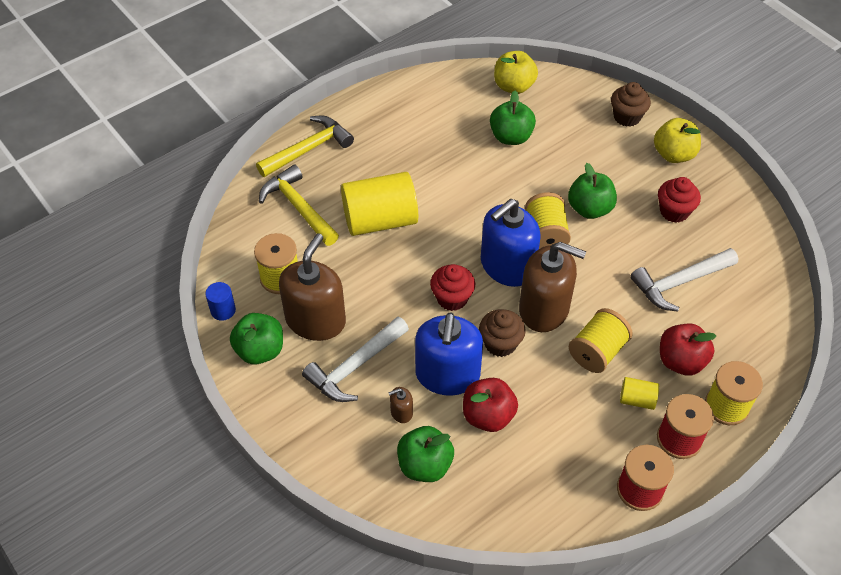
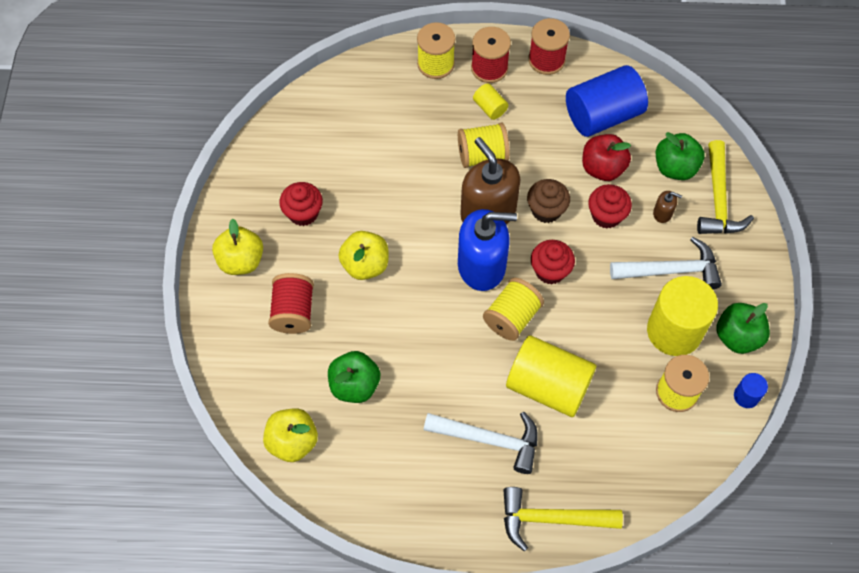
camera: 140 degrees left, 10 degrees up
yellow hammer [259,164,339,246] -> yellow hammer moved to [697,140,754,234]
brown soap dispenser [279,233,346,341] -> yellow cylinder [647,276,718,356]
blue soap dispenser [415,312,483,396] -> red cupcake [588,184,632,229]
yellow spool [525,192,571,249] -> yellow spool moved to [483,278,544,341]
green apple [568,163,617,219] -> yellow apple [339,231,388,280]
brown cupcake [611,82,651,127] -> none
white hammer [630,248,738,312] -> white hammer moved to [424,412,538,474]
red apple [660,324,716,376] -> none
none -> red spool [268,273,314,334]
none -> blue cylinder [566,65,648,137]

